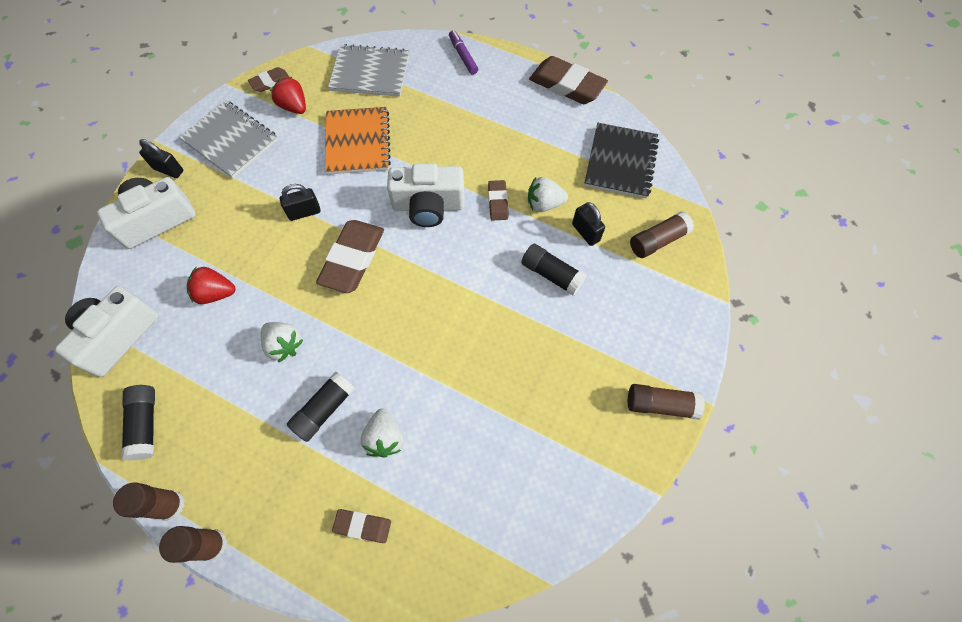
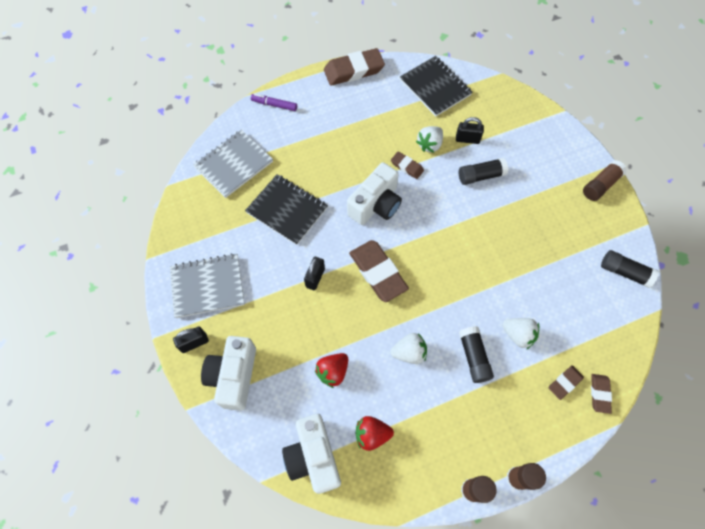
camera: 50 degrees left, 0 degrees up
black glue stick [121,385,155,461] -> black glue stick moved to [601,250,659,288]
brown eraser [248,67,289,92] -> brown eraser moved to [591,374,612,414]
red strawberry [270,77,306,114] -> red strawberry moved to [356,416,394,451]
orange notebook [325,107,391,175] -> black notebook [245,174,328,245]
brown glue stick [630,211,694,258] -> none

